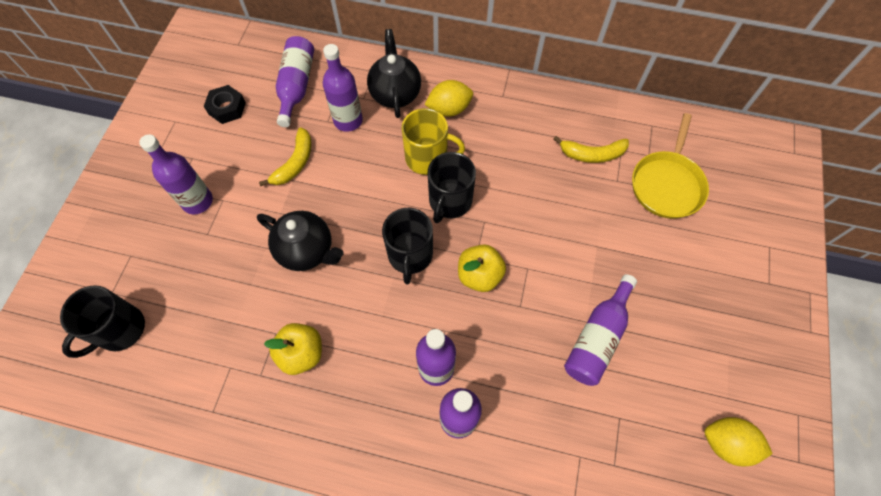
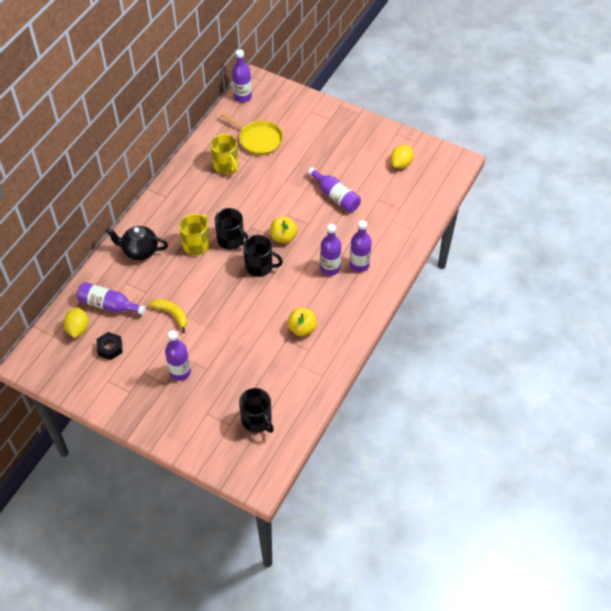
camera: 75 degrees left, 10 degrees down
black teapot [257,211,344,271] -> none
purple bottle [323,44,363,132] -> purple bottle moved to [232,49,252,102]
yellow lemon [424,80,473,117] -> yellow lemon moved to [64,307,89,338]
yellow banana [554,136,629,163] -> yellow mug [210,134,239,174]

